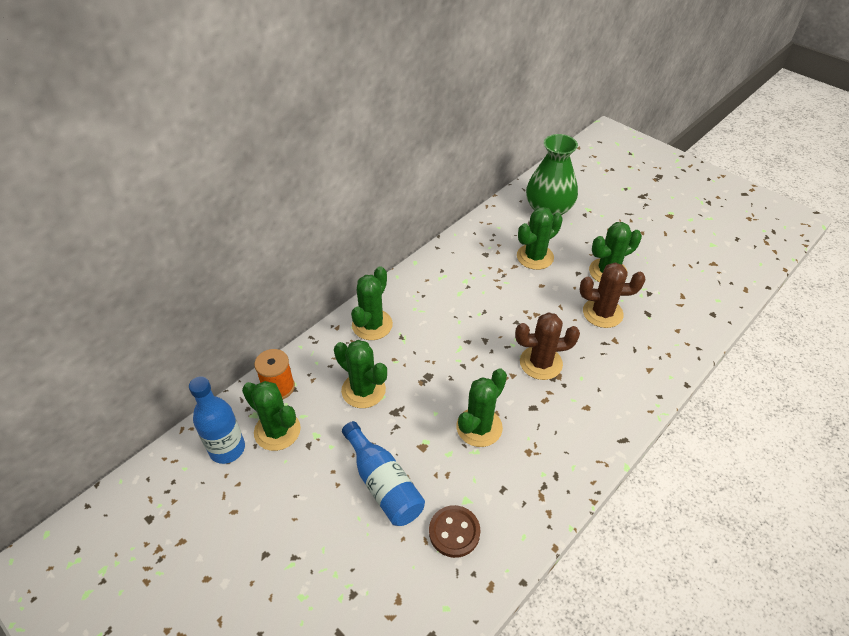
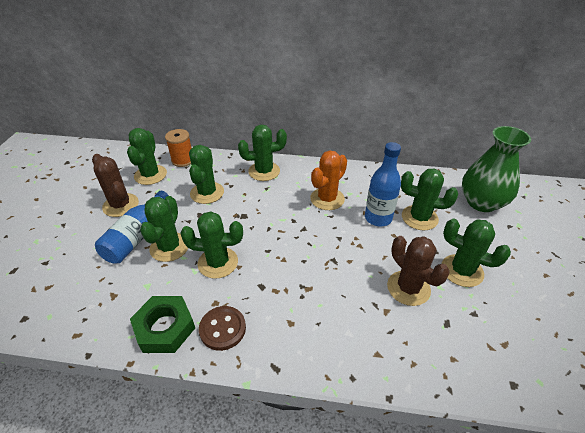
camera: 55 degrees right, 5 degrees down
blue bottle [189,376,245,464] -> blue bottle moved to [365,142,401,226]
brown button [429,505,481,558] -> brown button moved to [199,306,246,351]
brown cactus [515,312,580,380] -> brown cactus moved to [92,154,139,217]
none -> green nut [130,296,195,353]
none -> green cactus [140,196,188,262]
none -> orange cactus [310,151,347,210]

